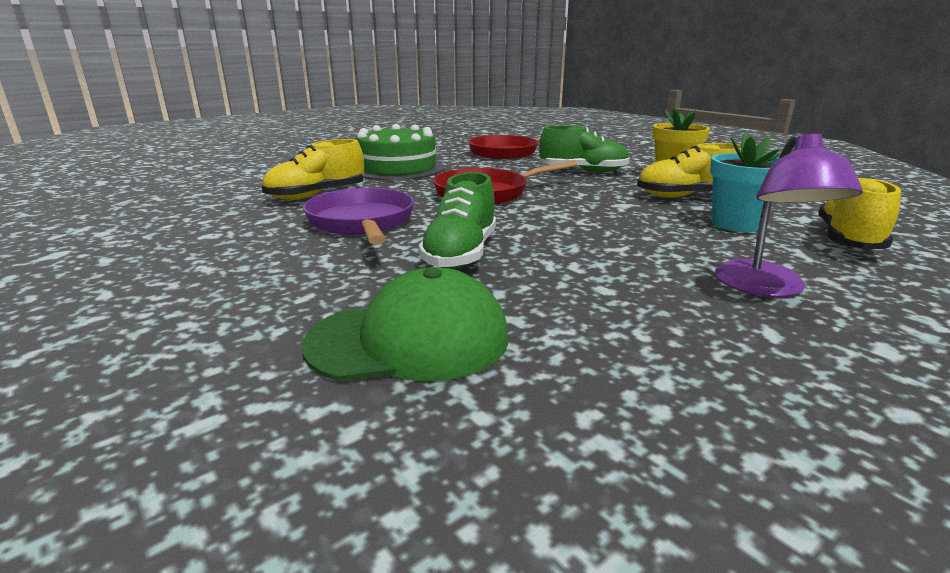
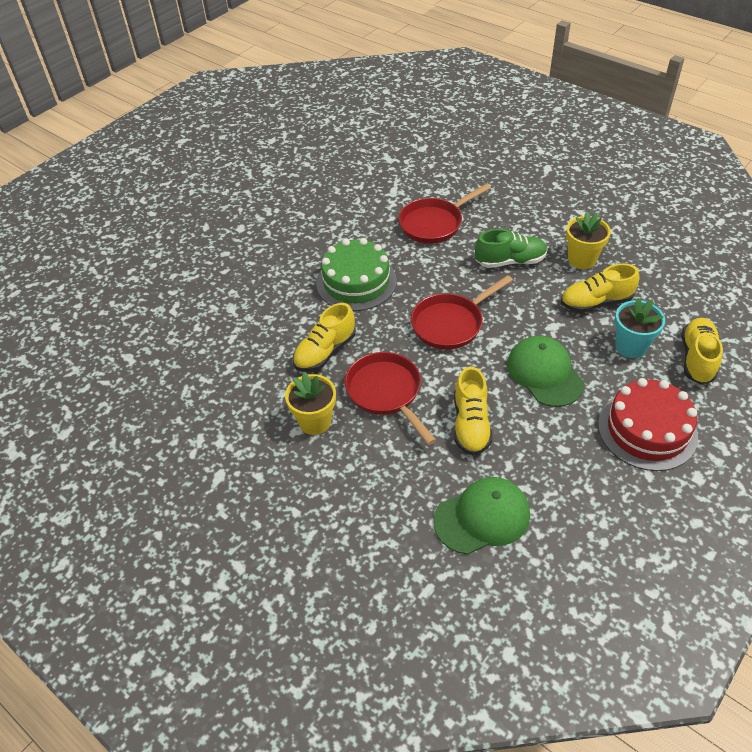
camera: 10 degrees left, 25 degrees up
purple pan [303,188,414,245] -> red pan [345,352,436,445]
green shoe [419,172,496,269] -> yellow shoe [454,367,492,456]
purple lamp [715,133,863,297] -> red cake [598,378,698,471]
none -> yellow flower pot [285,372,336,435]
none -> green cap [507,336,584,407]

